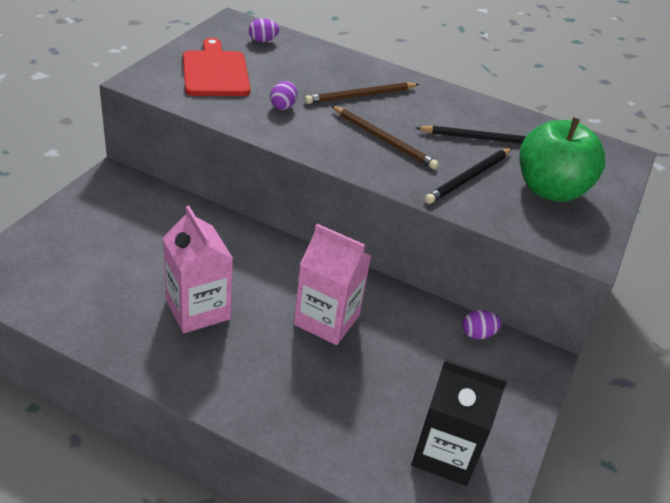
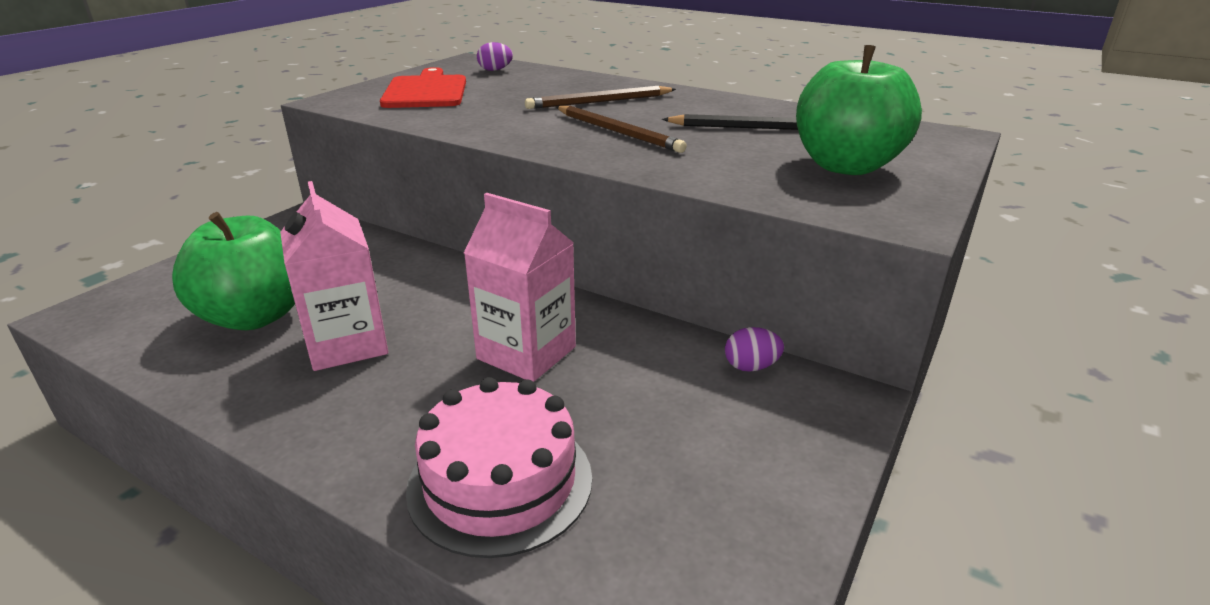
camera: 10 degrees right, 10 degrees down
purple egg [270,81,297,110] -> none
black carton [412,358,508,486] -> none
black pencil [425,148,512,204] -> none
none -> green apple [172,212,295,330]
none -> pink cake [406,377,592,558]

